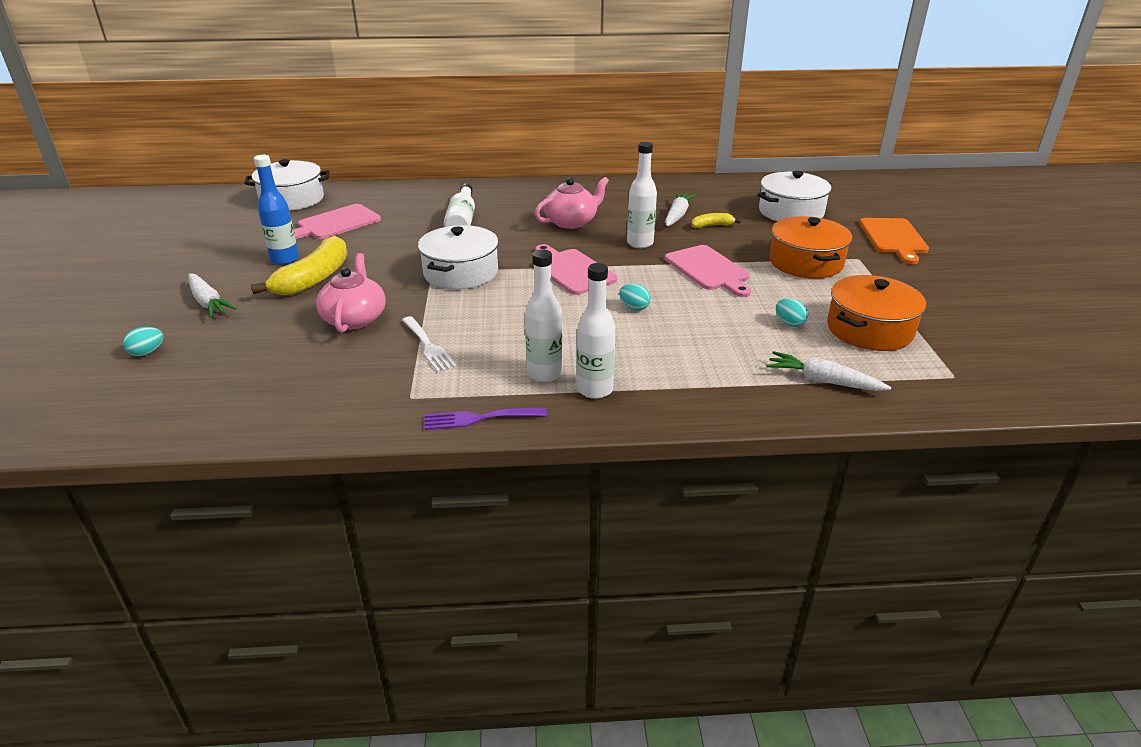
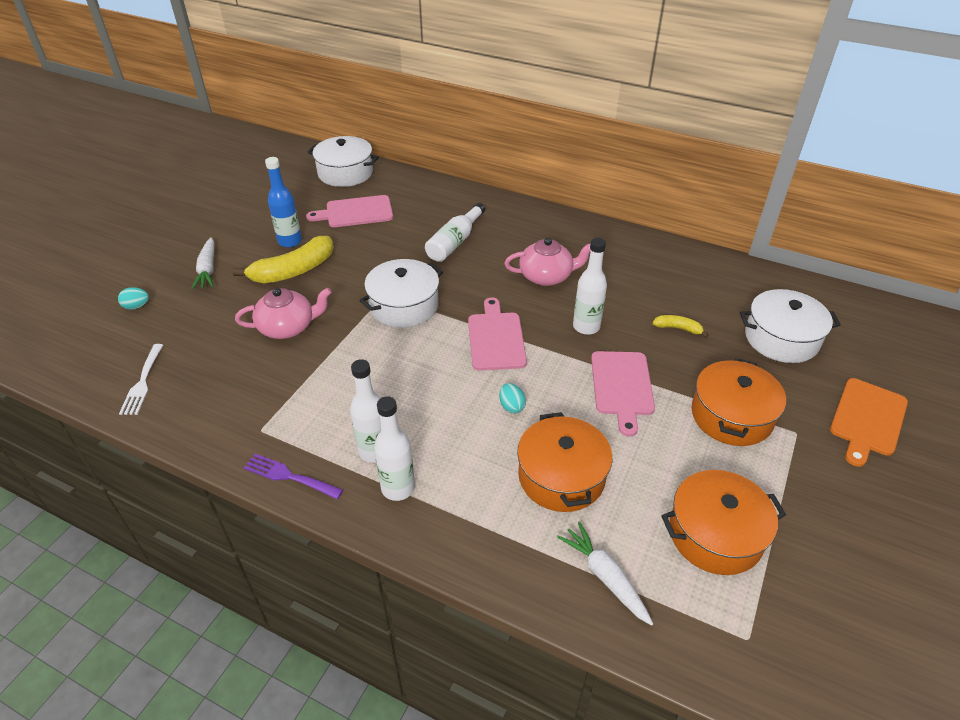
camera: 30 degrees right, 10 degrees up
pink teapot [316,253,386,333] -> pink teapot turned 45 degrees clockwise [235,288,332,339]
white fork [402,316,457,373] -> white fork moved to [119,344,163,415]
white carrot [665,192,696,226] -> none
turquoise egg [776,298,808,327] -> none
none -> orange pot [517,412,612,512]

